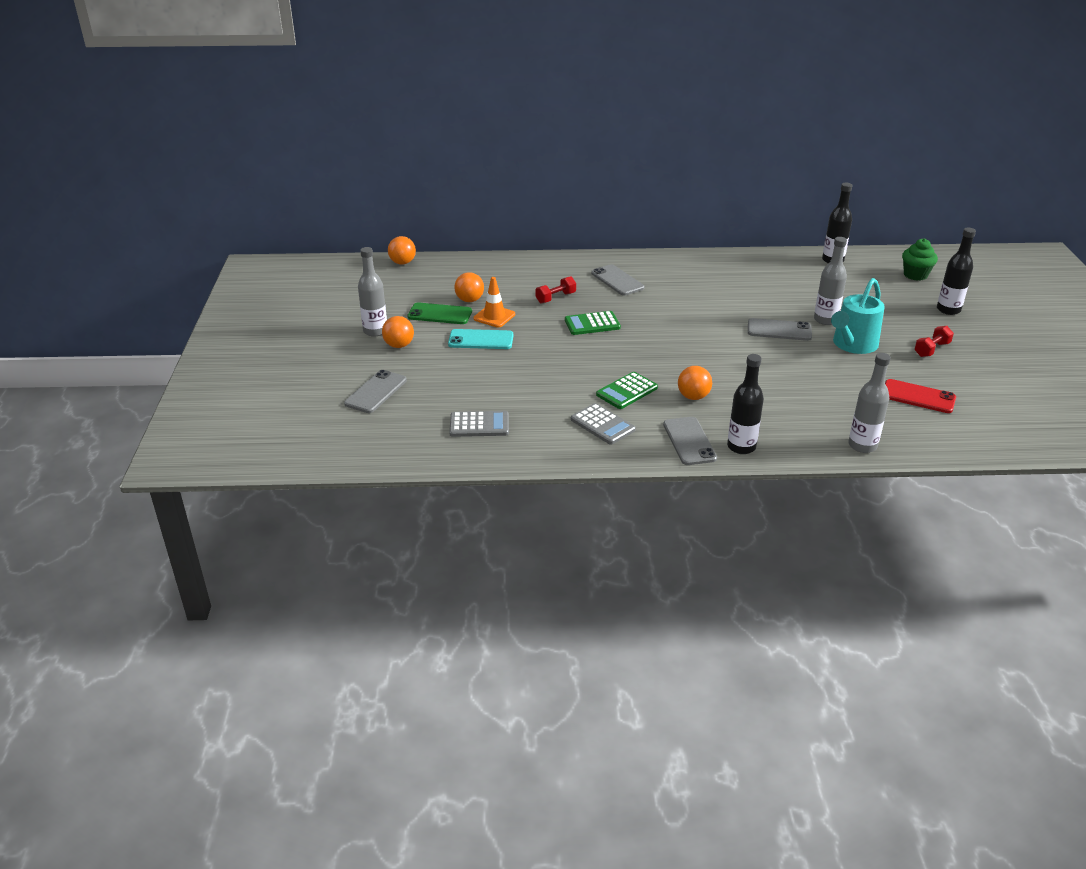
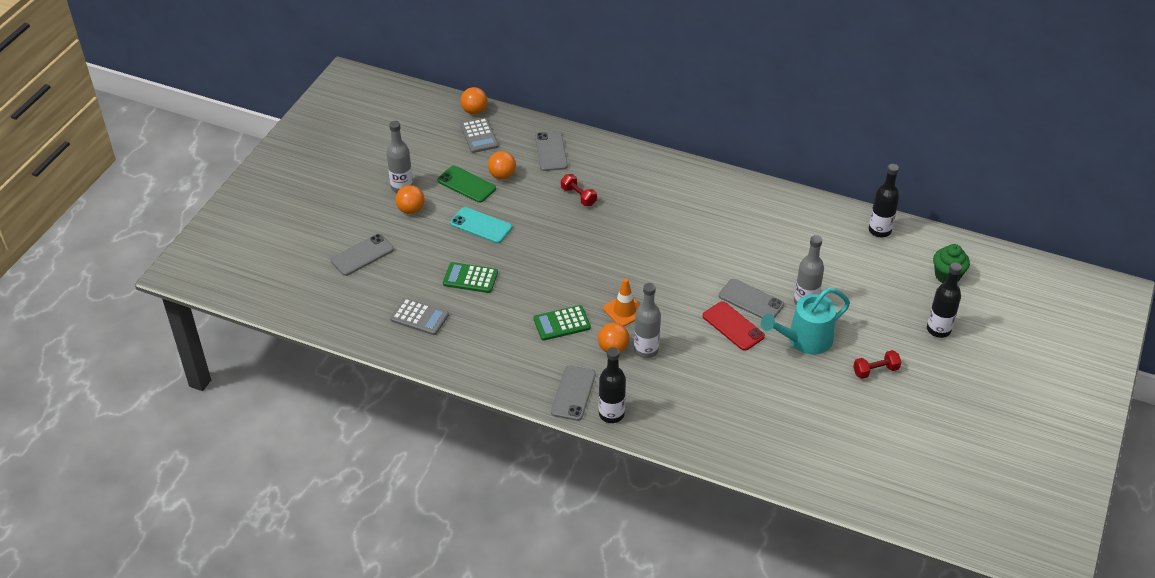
camera: 25 degrees right, 10 degrees up
orange traffic cone [473,277,515,327] -> orange traffic cone moved to [603,278,640,326]
red dumbbell [535,276,576,303] -> red dumbbell turned 60 degrees clockwise [561,174,597,206]
green calculator [565,311,621,335] -> green calculator moved to [443,262,498,293]
grey calculator [571,403,636,445] -> grey calculator moved to [460,118,498,153]
grey phone [591,264,645,296] -> grey phone moved to [535,131,568,171]
grey bottle [848,353,891,453] -> grey bottle moved to [634,283,661,358]
red phone [885,379,956,413] -> red phone moved to [703,301,765,351]

